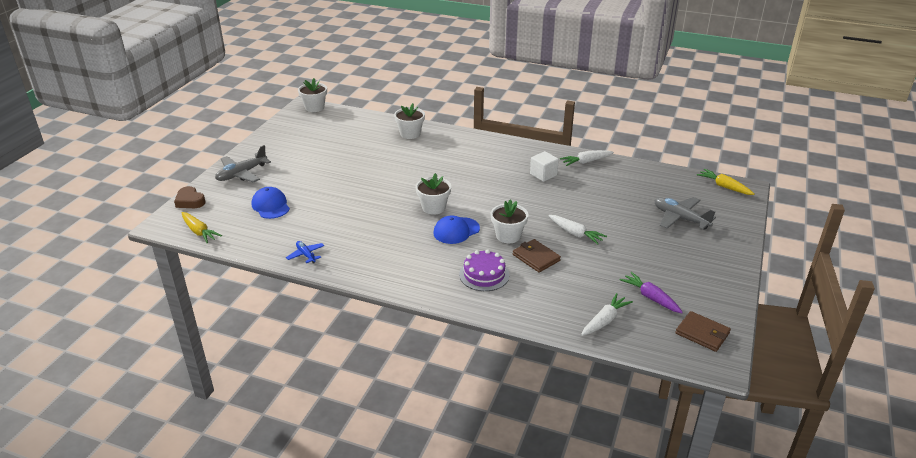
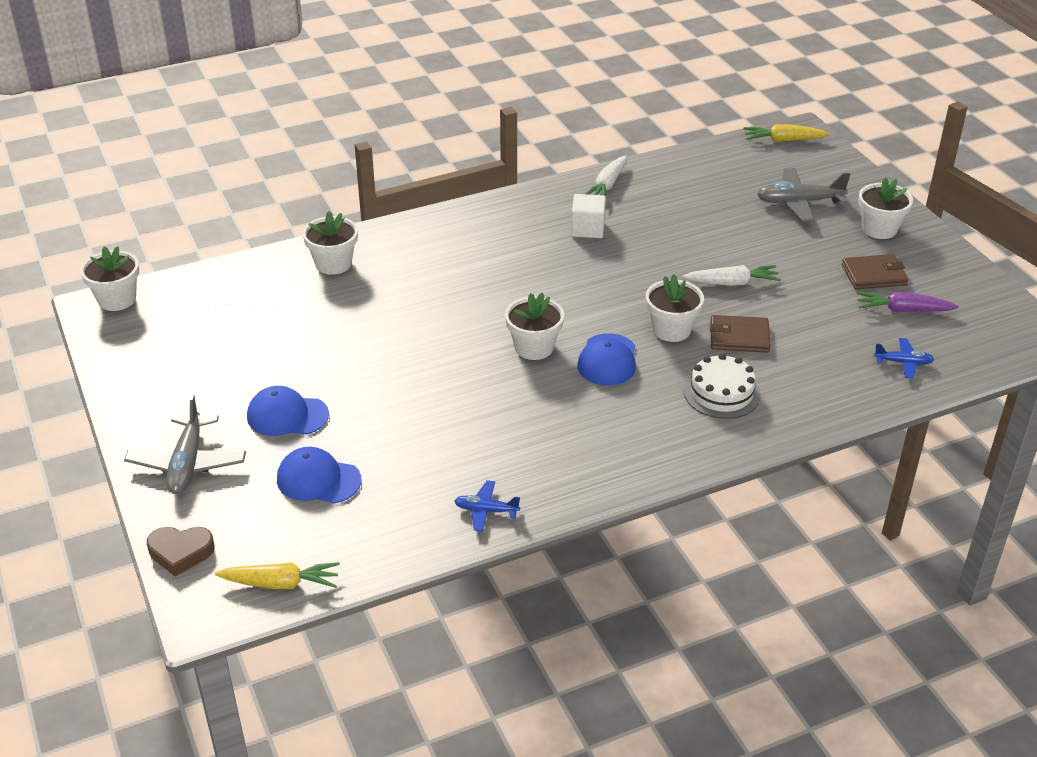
camera: 45 degrees left, 5 degrees up
purple cake [459,250,509,291] -> white cake [684,353,761,419]
white carrot [581,293,633,336] -> blue plane [874,338,934,379]
brown wallet [675,311,731,352] -> brown wallet moved to [842,254,908,289]
none -> blue cap [247,386,329,436]
none -> white flower pot [858,177,913,239]

